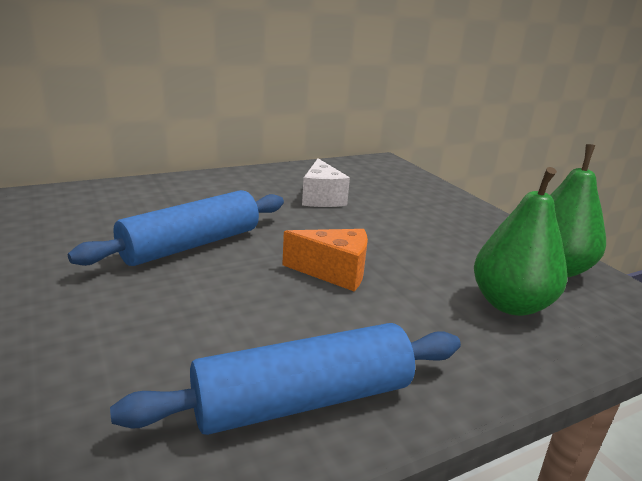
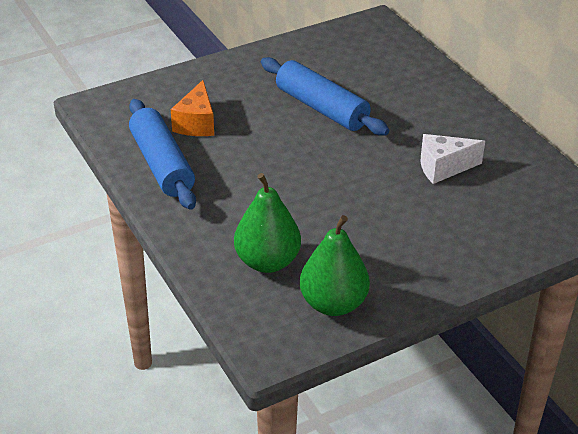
camera: 90 degrees right, 15 degrees up
orange cheese [282,229,368,291] -> orange cheese moved to [171,80,214,136]

